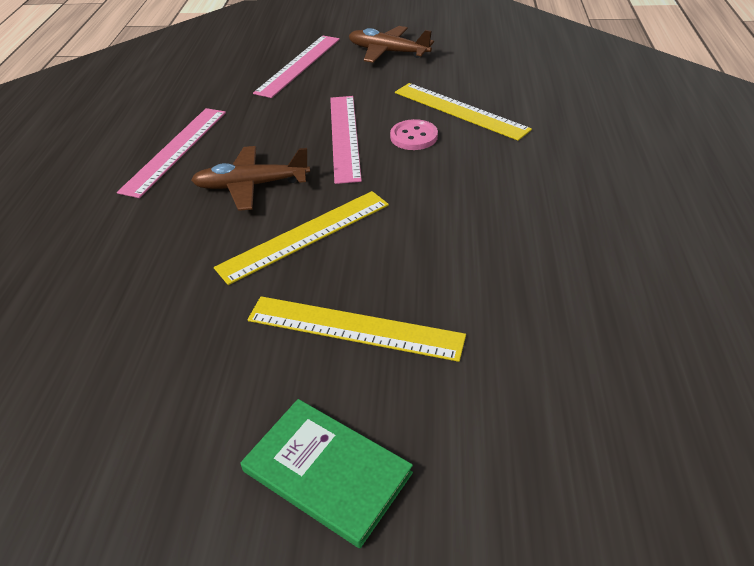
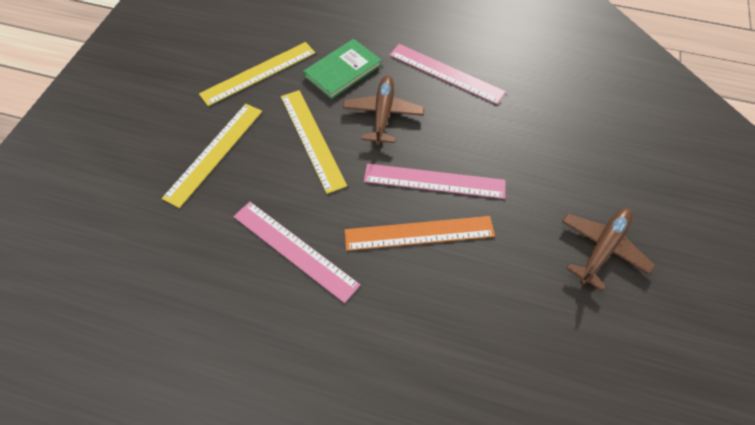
camera: 100 degrees right, 15 degrees up
green book [241,399,413,548] -> green book moved to [303,39,382,99]
pink ruler [253,35,340,98] -> pink ruler moved to [233,202,360,303]
pink button [390,119,438,150] -> orange ruler [344,216,495,251]
yellow ruler [395,83,532,141] -> yellow ruler moved to [199,42,316,106]

